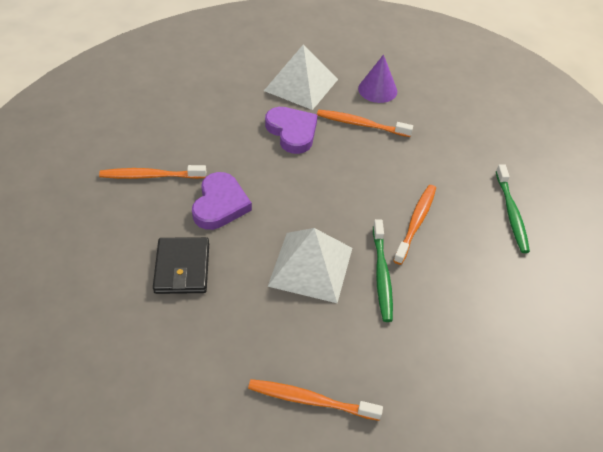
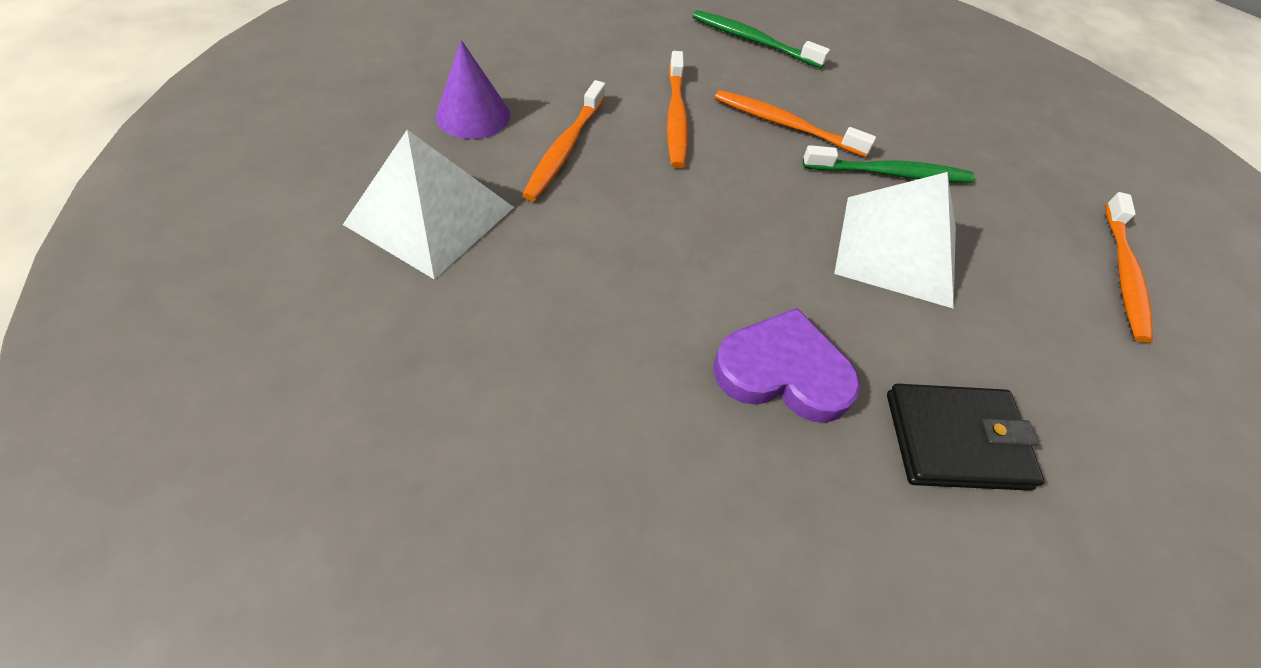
camera: 90 degrees left, 5 degrees up
orange toothbrush [99,165,206,179] -> orange toothbrush moved to [667,51,688,168]
purple heart [265,107,317,154] -> none
green toothbrush [496,164,530,253] -> green toothbrush turned 150 degrees counterclockwise [693,10,830,68]

